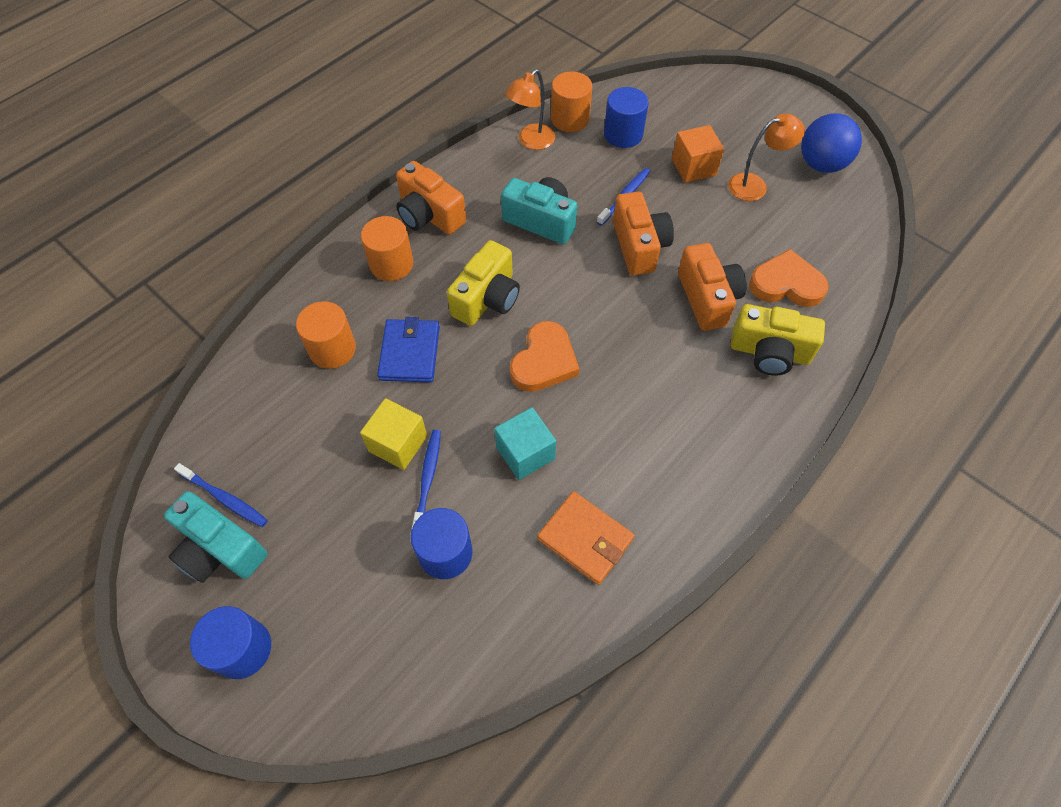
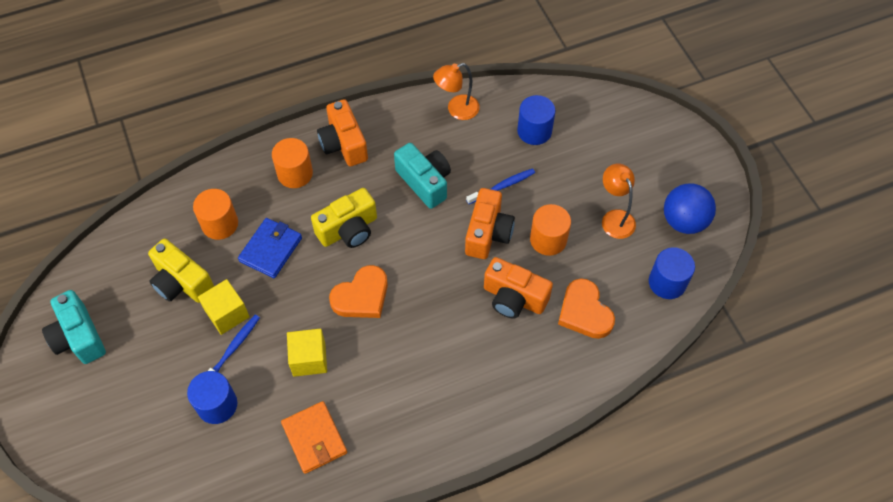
camera: 25 degrees right, 0 degrees up
blue toothbrush [174,463,268,527] -> none
blue cylinder [190,606,271,679] -> blue cylinder moved to [649,247,695,299]
turquoise cube [494,407,556,480] -> yellow cube [287,329,327,377]
orange cylinder [551,72,592,132] -> orange cylinder moved to [530,204,571,256]
orange cube [672,125,724,183] -> none
orange camera [678,243,746,331] -> orange camera turned 105 degrees clockwise [484,257,553,319]
orange lamp [728,114,805,201] -> orange lamp turned 120 degrees counterclockwise [602,164,636,239]
yellow camera [731,304,825,376] -> yellow camera moved to [148,239,214,303]
orange heart [749,249,829,307] -> orange heart turned 150 degrees counterclockwise [558,278,615,339]

